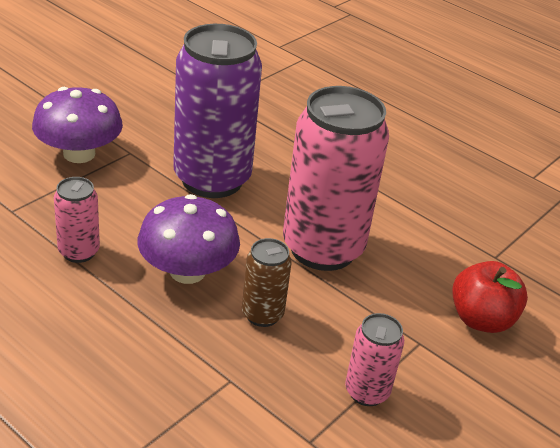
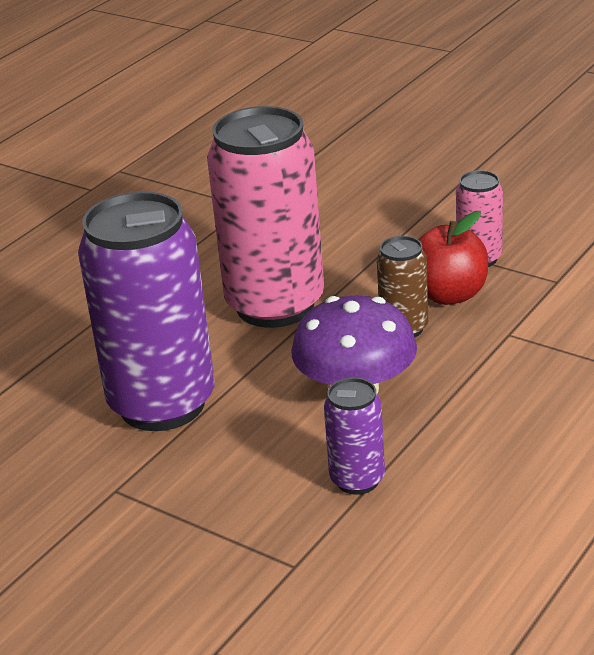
camera: 90 degrees left, 5 degrees down
purple mushroom [32,87,123,163] -> none
pink can [54,177,100,263] -> purple can [324,378,385,495]
red apple [452,261,528,333] -> red apple moved to [418,211,488,305]

